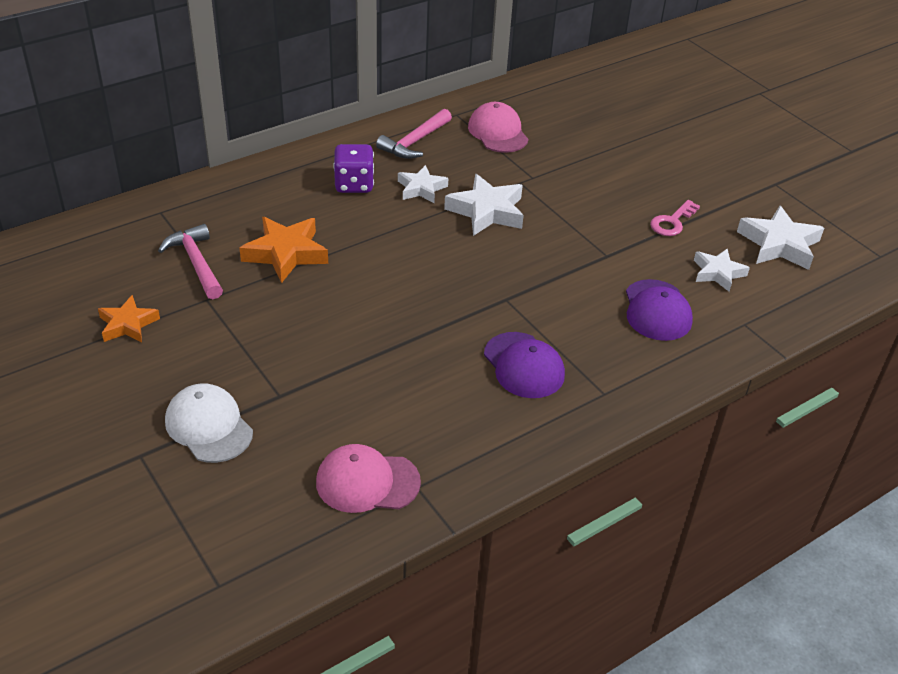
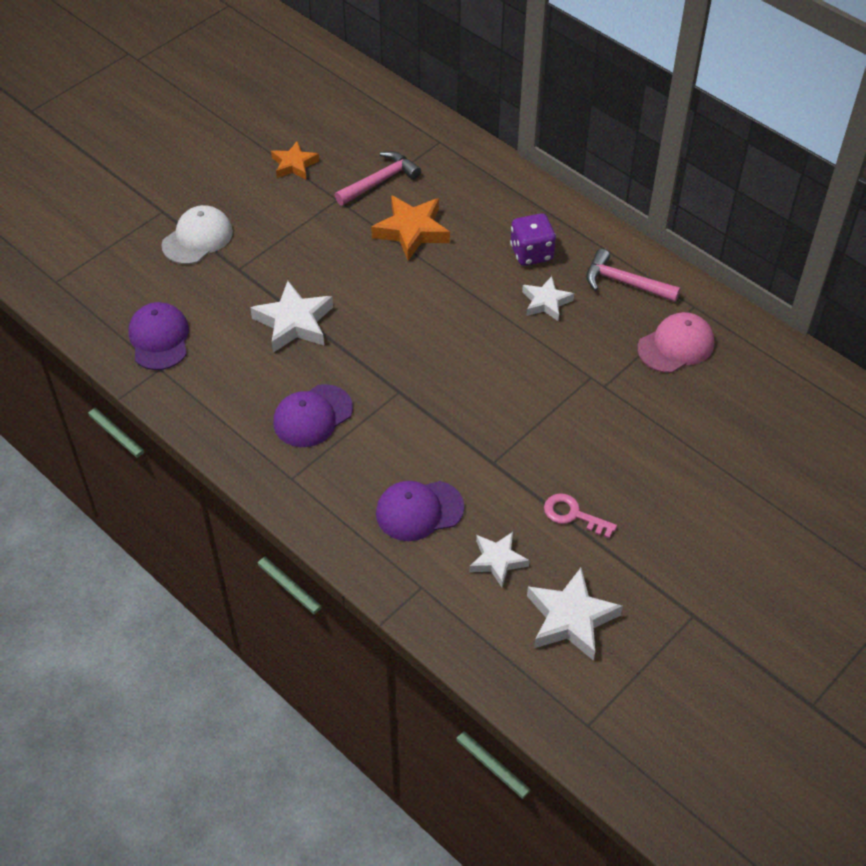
camera: 80 degrees right, 10 degrees up
pink cap [316,444,421,513] -> purple cap [128,302,189,370]
white star [444,174,524,236] -> white star moved to [250,281,333,353]

